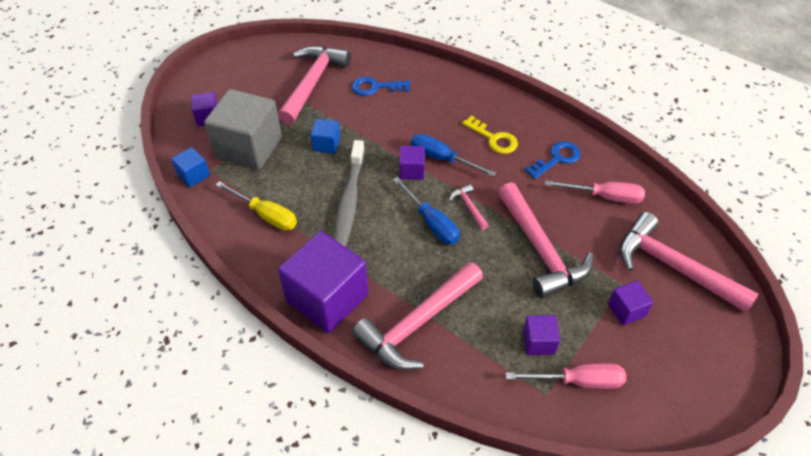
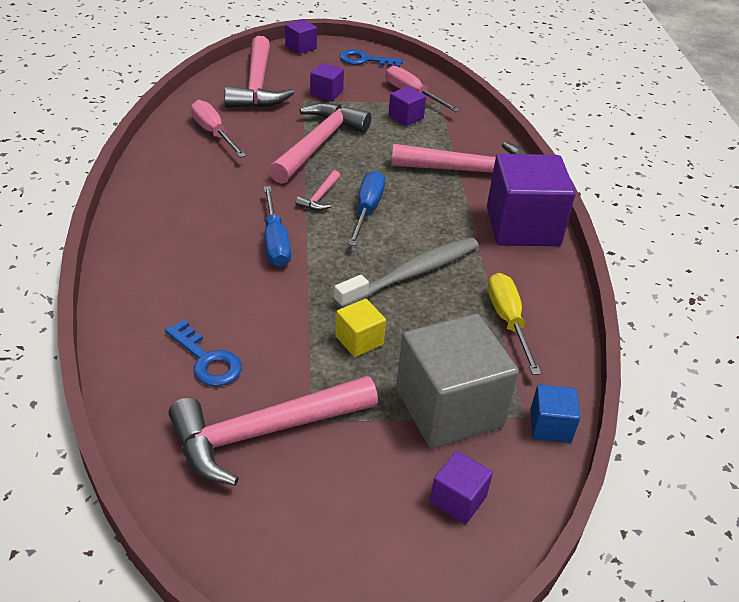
camera: 135 degrees left, 10 degrees down
blue cube [311,119,340,154] -> yellow cube [335,299,386,357]
purple cube [399,146,425,180] -> purple cube moved to [285,19,317,54]
yellow key [462,115,518,154] -> none
blue key [525,141,581,179] -> blue key moved to [339,49,403,67]

